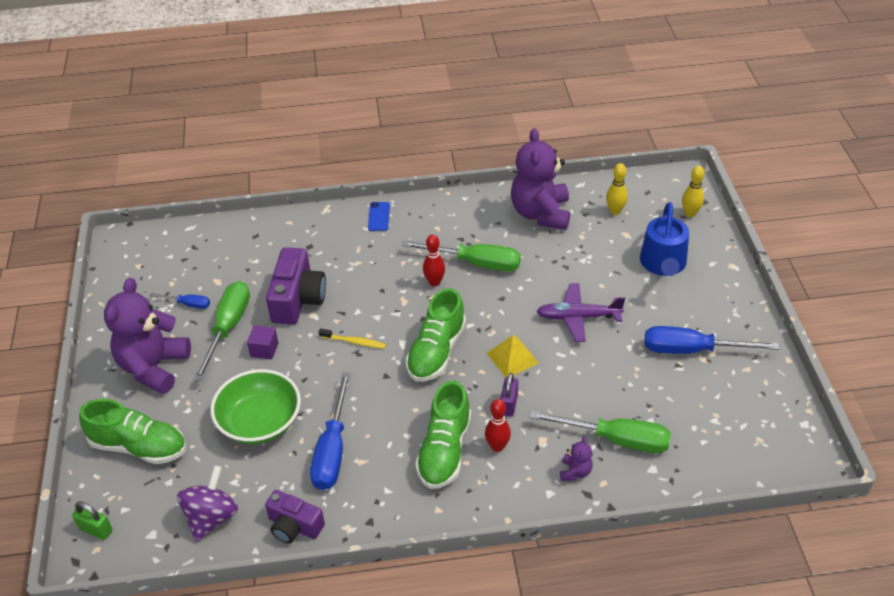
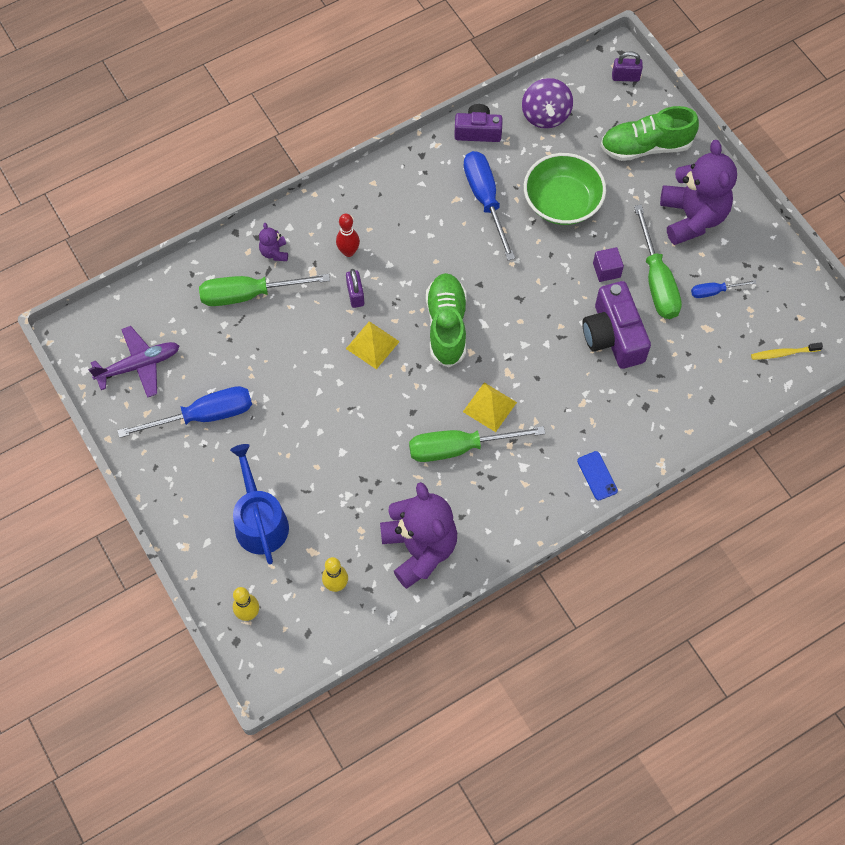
camera: 155 degrees right, 20 degrees up
green padlock [72,502,113,540] -> purple padlock [612,51,643,82]
yellow toothbrush [319,328,386,349] -> yellow toothbrush moved to [751,342,823,360]
green shoe [415,381,471,489] -> none
red bowling pin [423,234,445,286] -> yellow pyramid [463,383,517,432]
purple plane [536,283,625,342] -> purple plane moved to [88,326,180,398]

